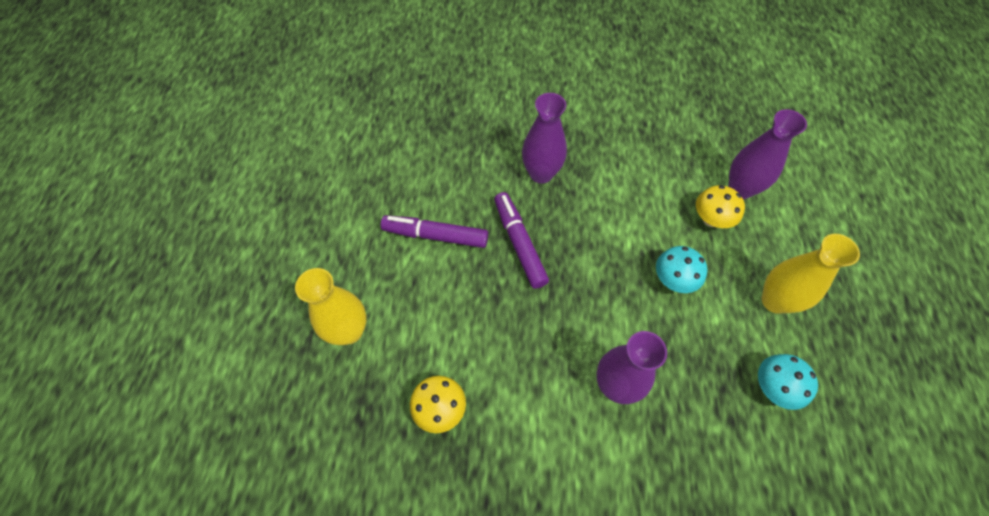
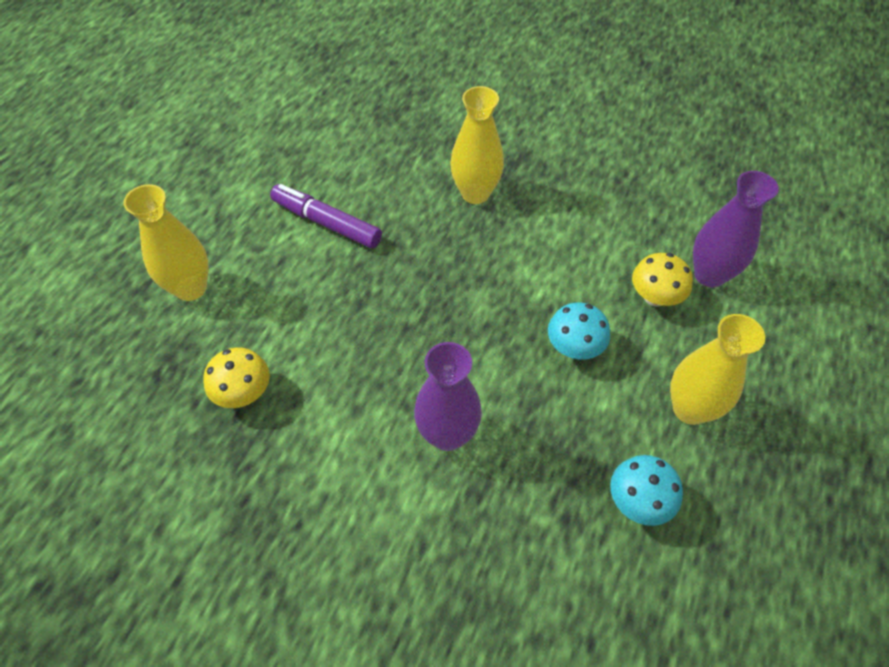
camera: 20 degrees right, 5 degrees down
purple marker [494,192,549,289] -> none
purple vase [522,93,567,184] -> yellow vase [450,86,504,204]

